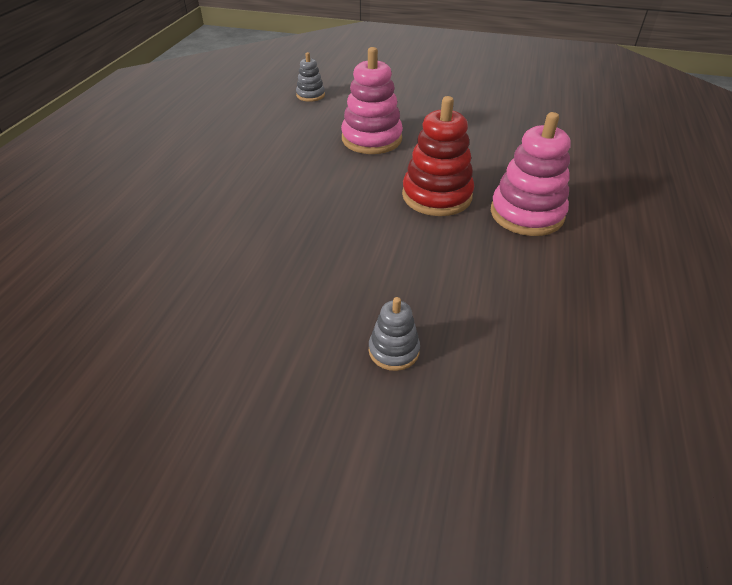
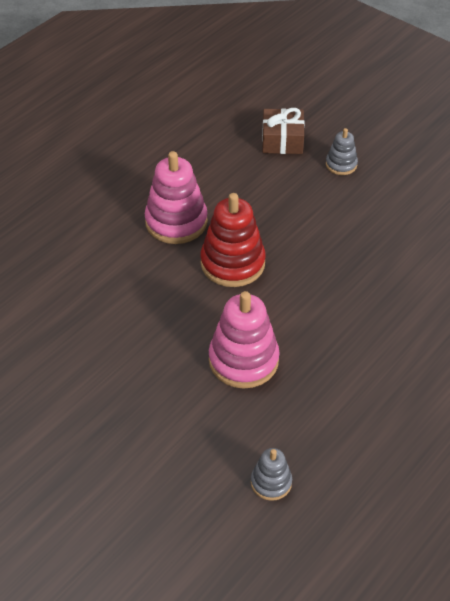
camera: 155 degrees left, 5 degrees up
none -> brown gift [262,108,304,154]

